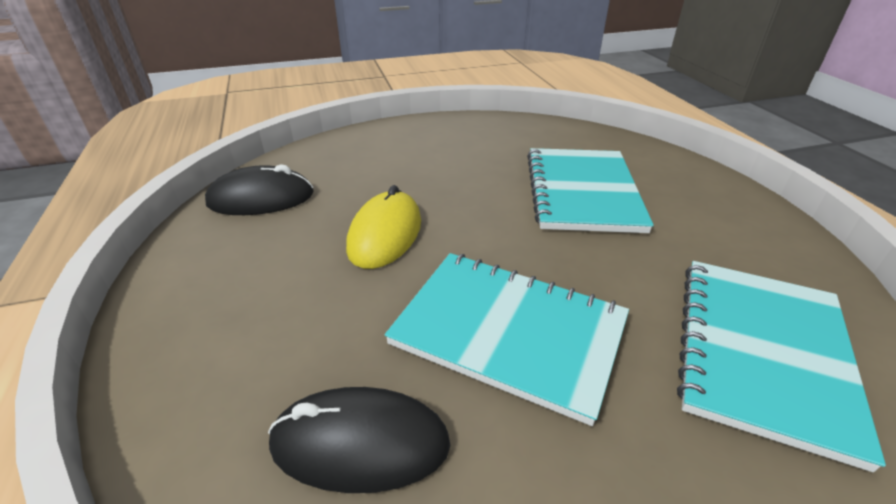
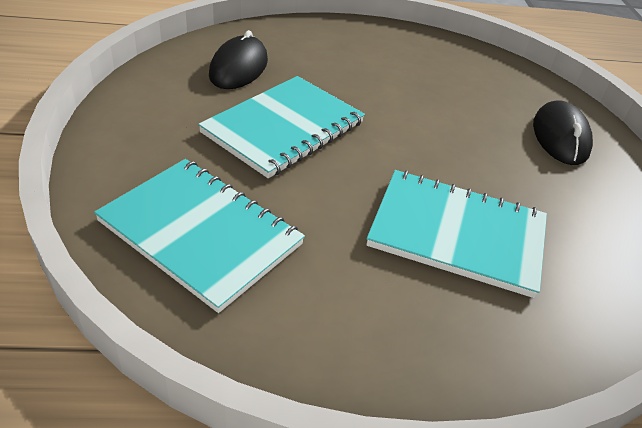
camera: 100 degrees right, 5 degrees up
black mouse [205,164,314,215] -> black mouse moved to [533,100,593,165]
yellow mouse [346,185,421,269] -> none

